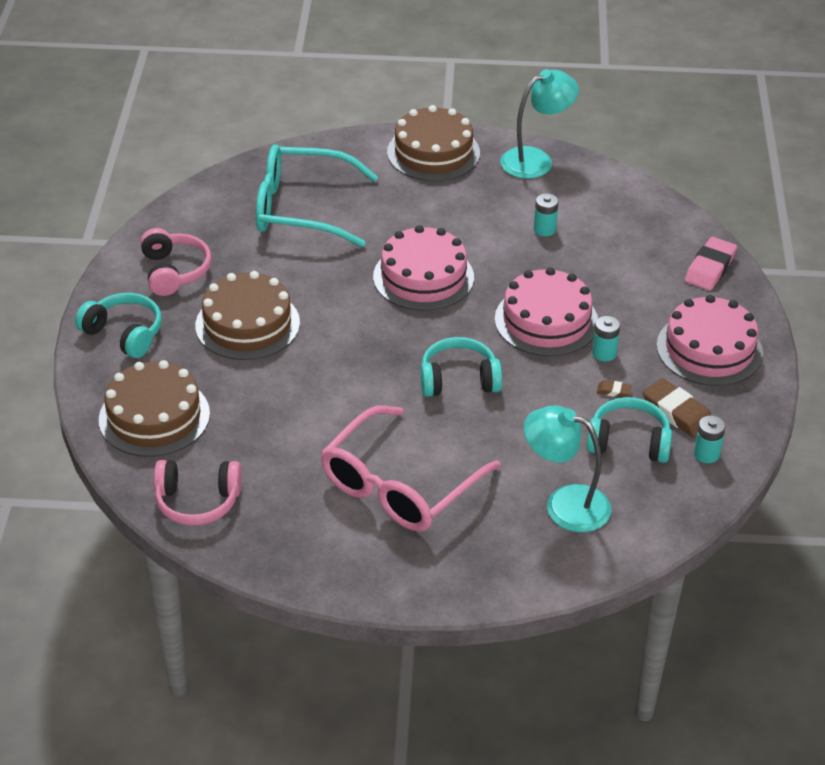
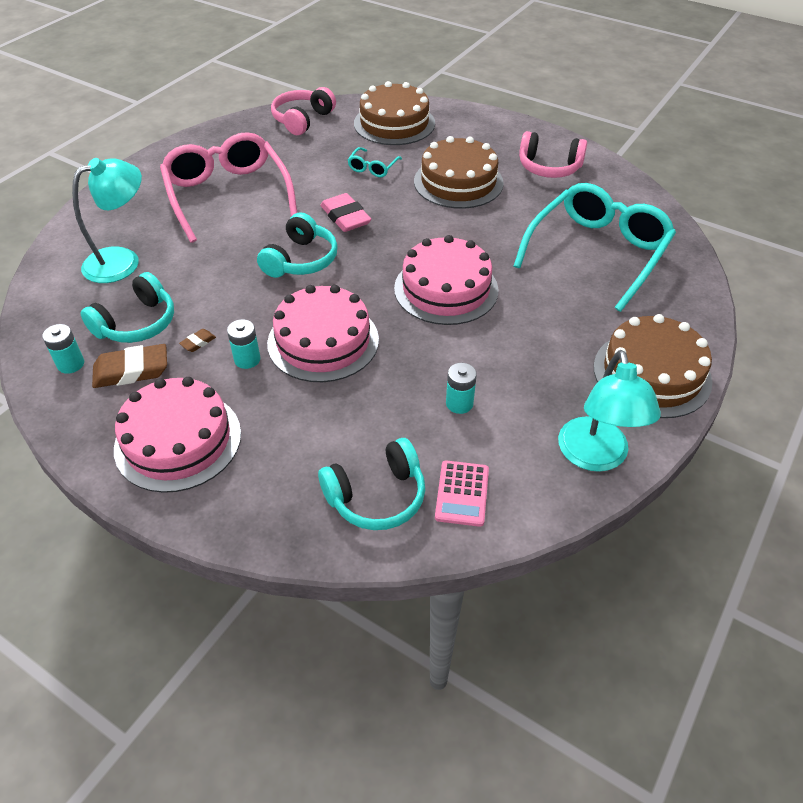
camera: 120 degrees right, 5 degrees up
turquoise headphones [75,293,162,358] -> turquoise headphones moved to [318,438,425,530]
pink eraser [685,237,737,291] -> pink eraser moved to [320,193,371,232]
none -> turquoise glasses [348,147,402,177]
none -> pink calculator [435,460,489,527]

